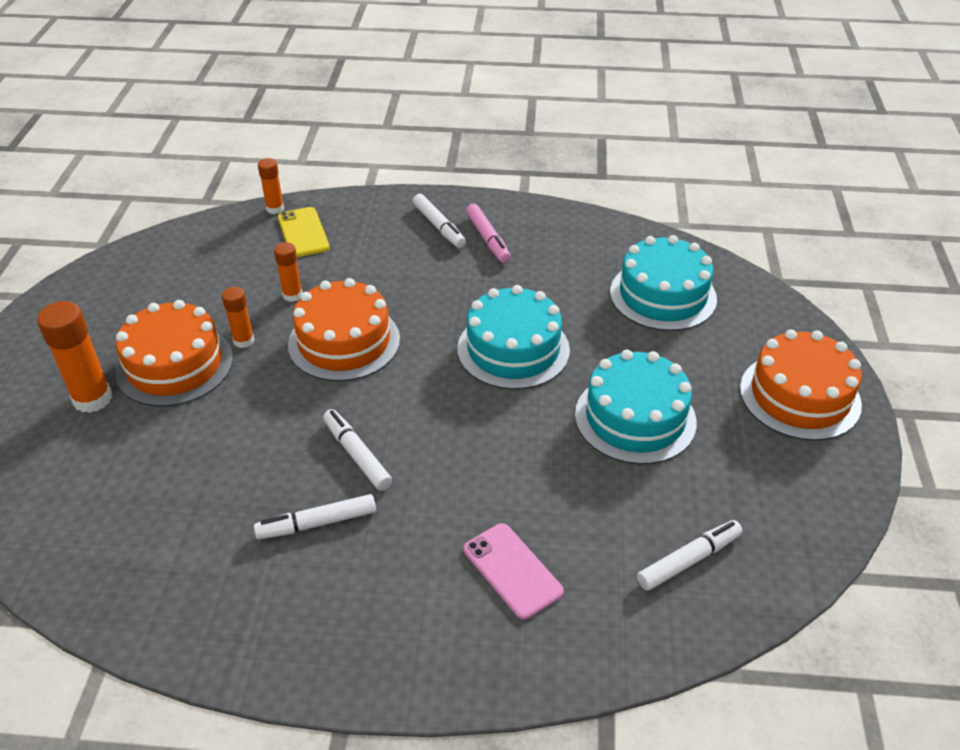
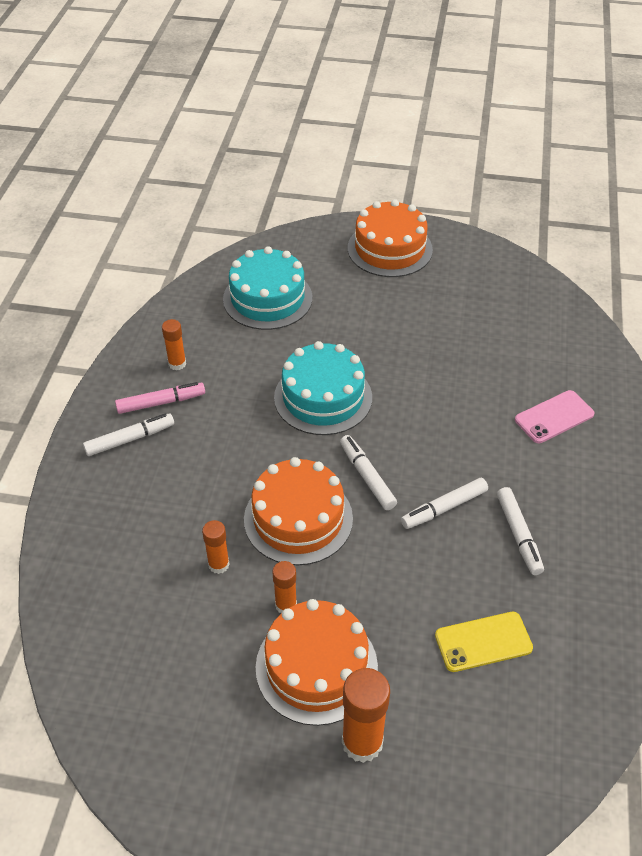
camera: 85 degrees left, 5 degrees up
orange glue stick [258,158,284,214] -> orange glue stick moved to [162,319,186,370]
yellow phone [278,207,329,257] -> yellow phone moved to [435,612,533,672]
turquoise cake [575,350,697,465] -> none
white marker [637,520,742,591] -> white marker moved to [340,435,397,510]

